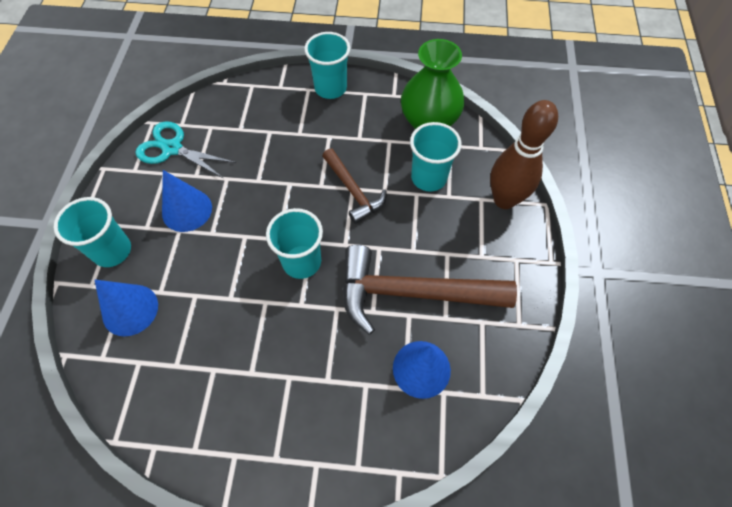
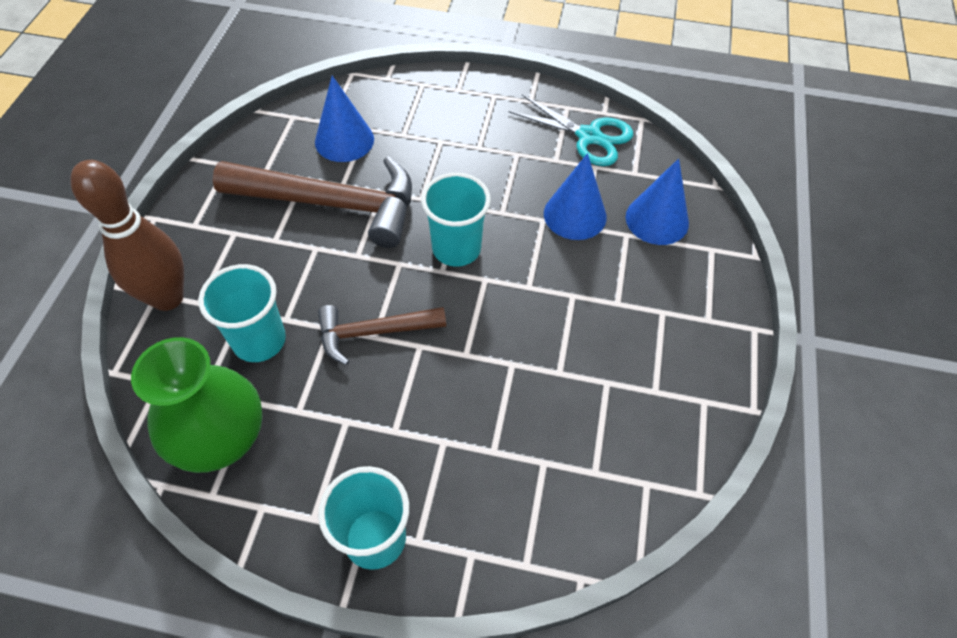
camera: 175 degrees left, 5 degrees down
turquoise cup [53,197,131,267] -> none
turquoise scissors [135,121,236,179] -> turquoise scissors moved to [508,94,633,166]
blue cone [162,170,212,232] -> blue cone moved to [544,153,607,240]
brown hammer [322,148,387,224] -> brown hammer turned 75 degrees counterclockwise [318,305,446,365]

